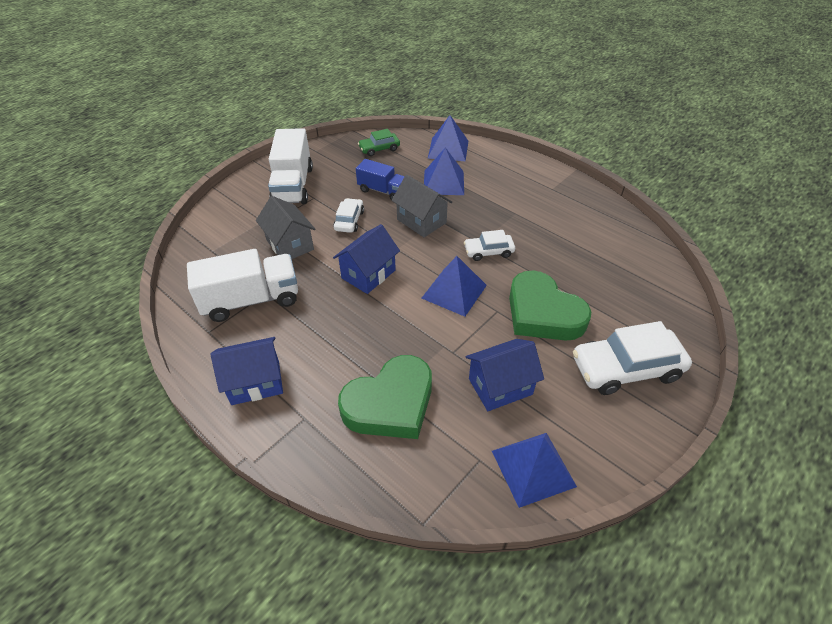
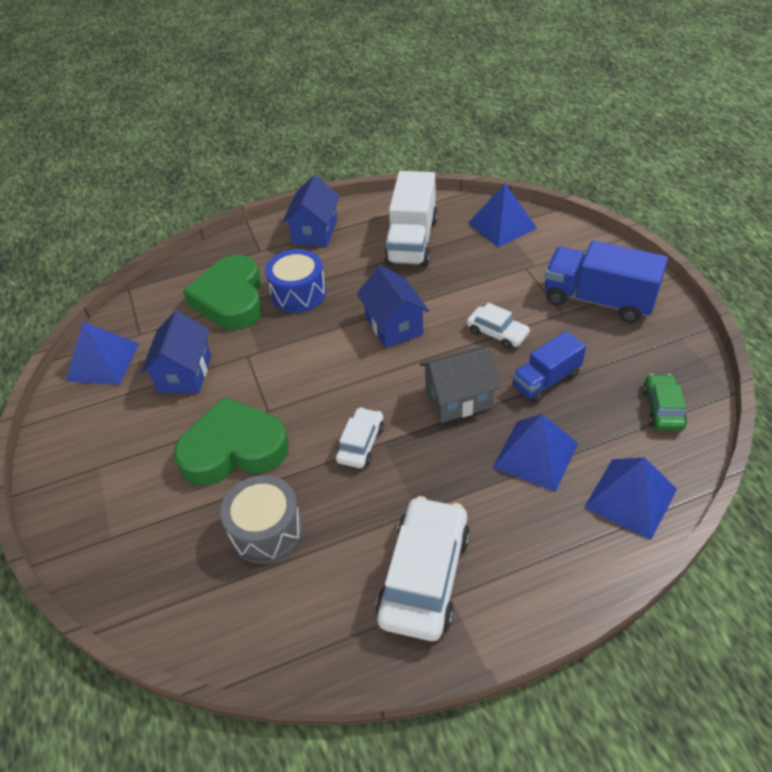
camera: 120 degrees right, 0 degrees up
grey house [256,196,316,259] -> none
white truck [268,128,313,204] -> blue truck [545,241,668,323]
blue pyramid [422,256,487,317] -> blue pyramid moved to [468,184,537,247]
white car [573,321,692,395] -> white car moved to [376,496,470,641]
none -> grey drum [220,475,303,564]
none -> blue drum [265,249,326,313]

